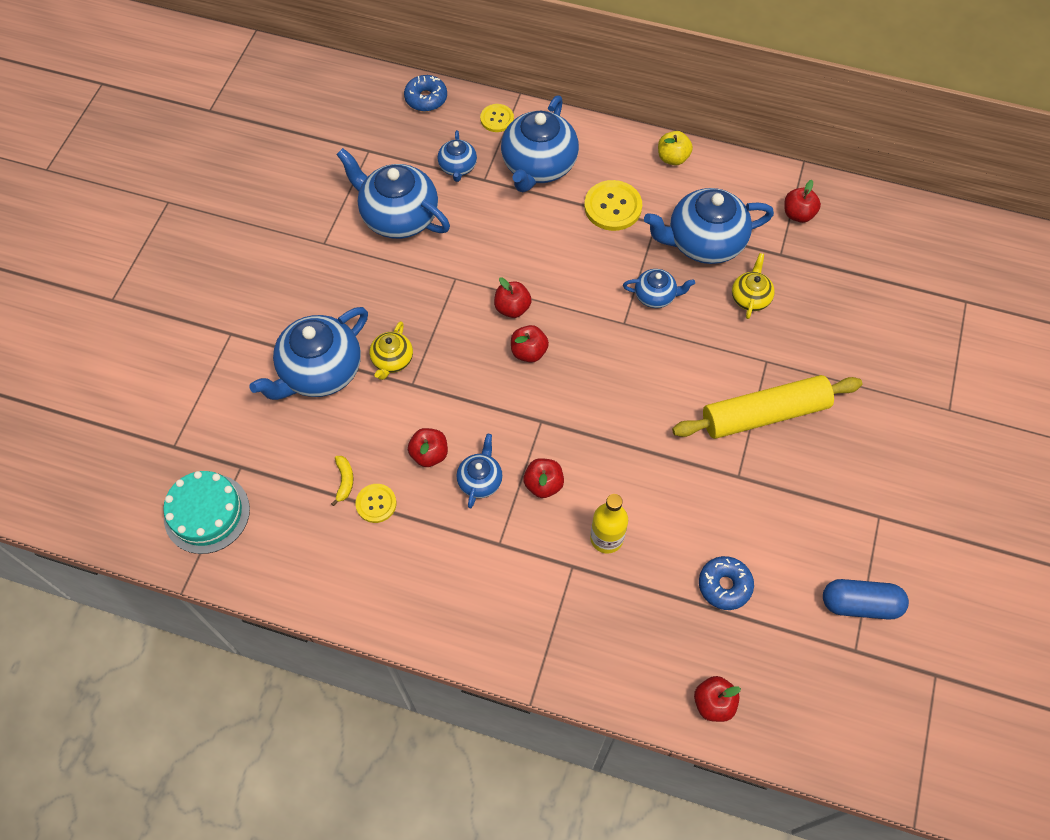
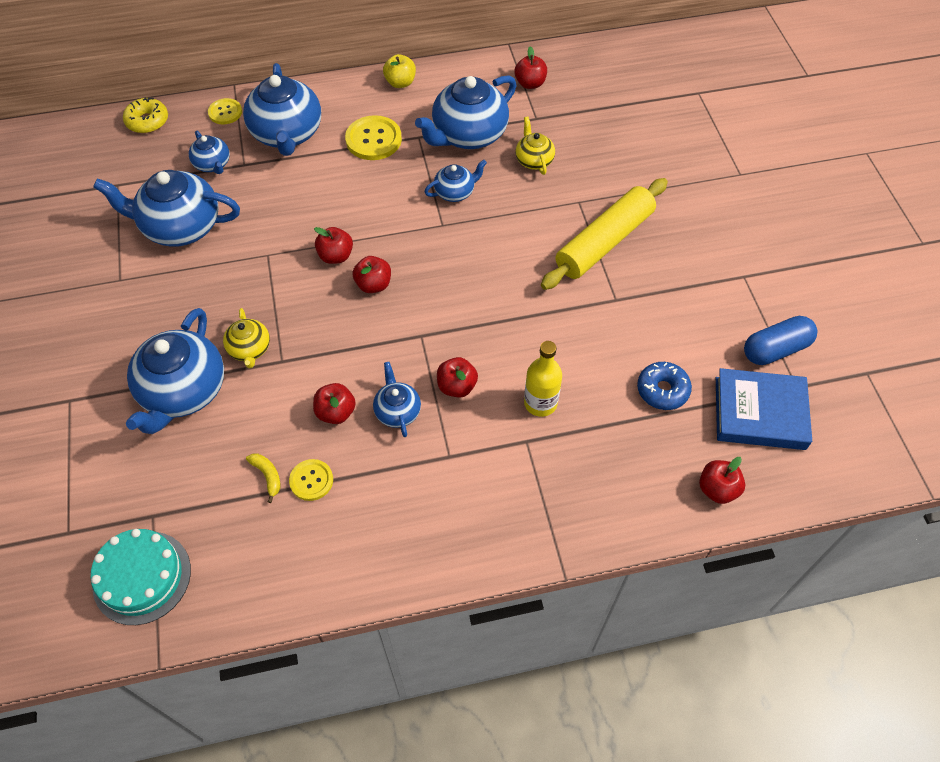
camera: 30 degrees left, 5 degrees down
blue donut [404,75,447,111] -> yellow donut [123,97,168,133]
none -> blue book [716,368,812,450]

